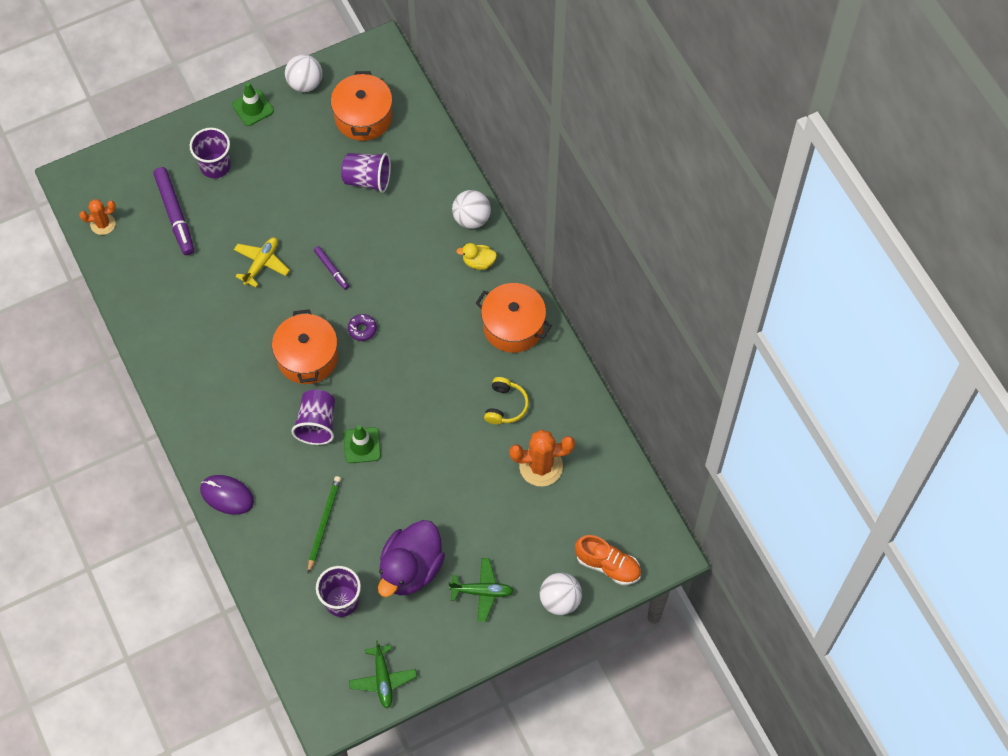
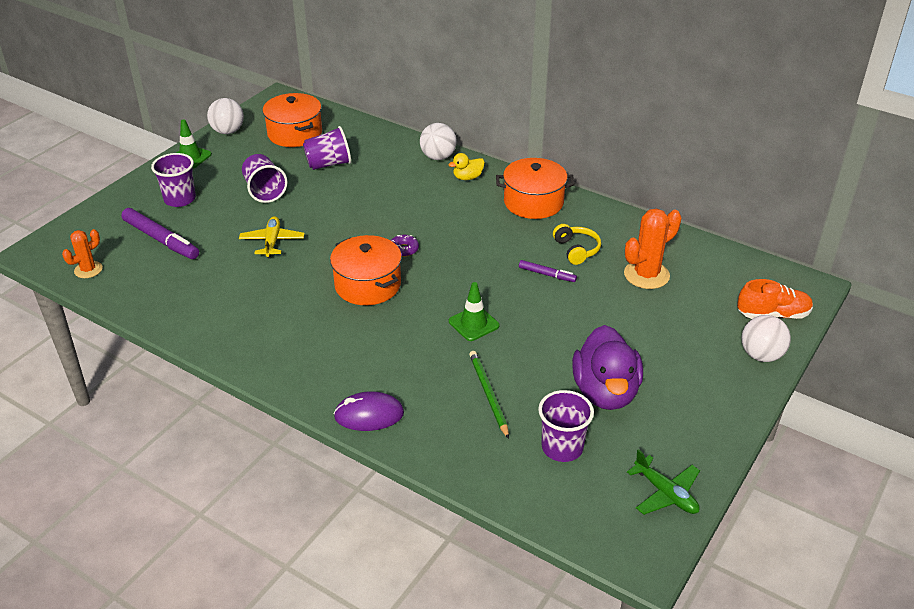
camera: 30 degrees left, 25 degrees down
purple cup [292,389,335,445] -> purple cup moved to [242,154,288,203]
purple marker [314,246,349,290] -> purple marker moved to [519,260,577,282]
green plane [449,558,514,622] -> none

